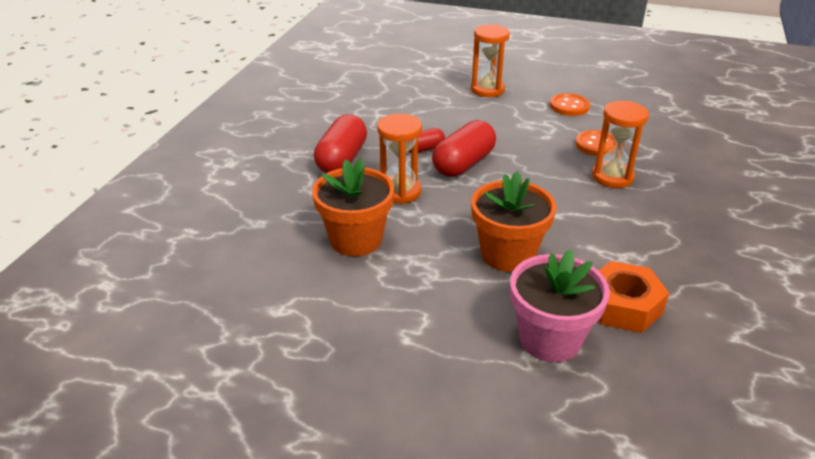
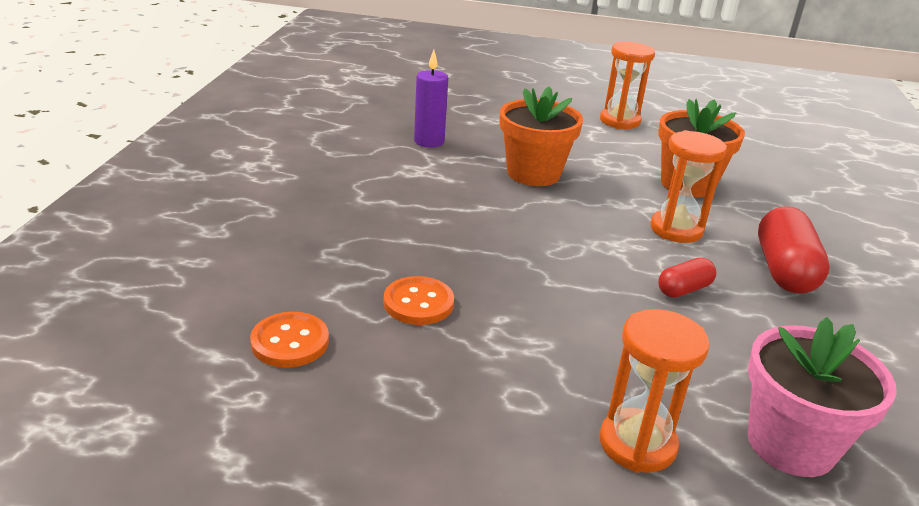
camera: 170 degrees right, 5 degrees down
red capsule [432,120,496,177] -> none
pink flower pot [510,250,610,362] -> pink flower pot moved to [748,317,897,477]
orange button [550,93,590,116] -> orange button moved to [250,312,329,368]
orange hourglass [592,101,649,188] -> orange hourglass moved to [600,42,655,129]
orange nut [598,261,669,333] -> purple candle [414,50,448,148]

